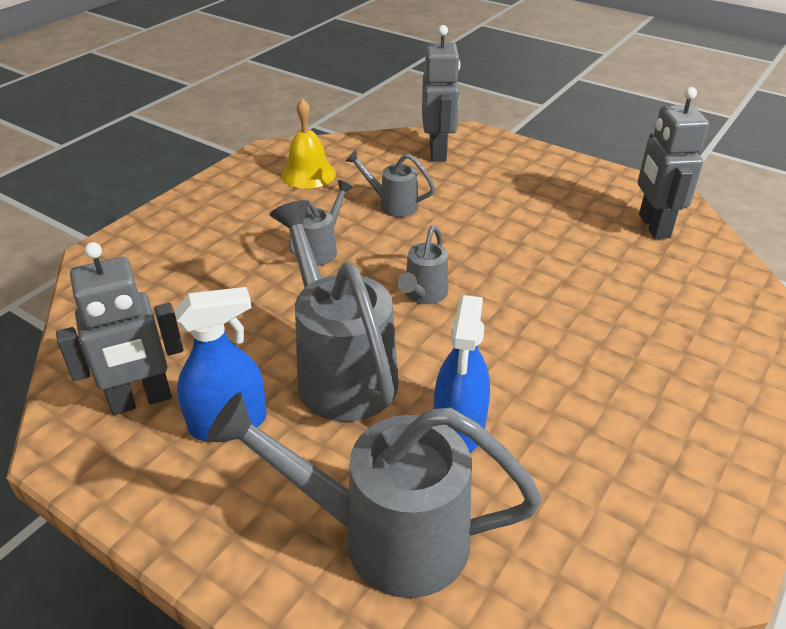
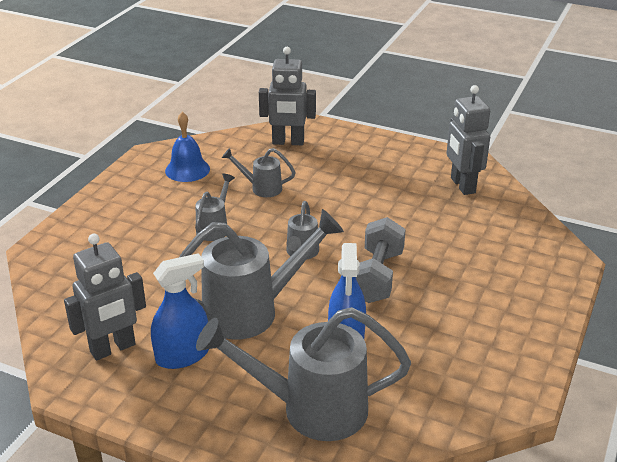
camera: 10 degrees left, 5 degrees down
grey watering can [270,200,399,422] -> grey watering can turned 105 degrees clockwise [179,209,344,340]
yellow bell [281,98,336,189] -> blue bell [165,112,210,182]
grey robot [422,25,460,162] -> grey robot turned 105 degrees clockwise [259,47,316,145]
none -> grey dumbbell [356,217,406,303]

